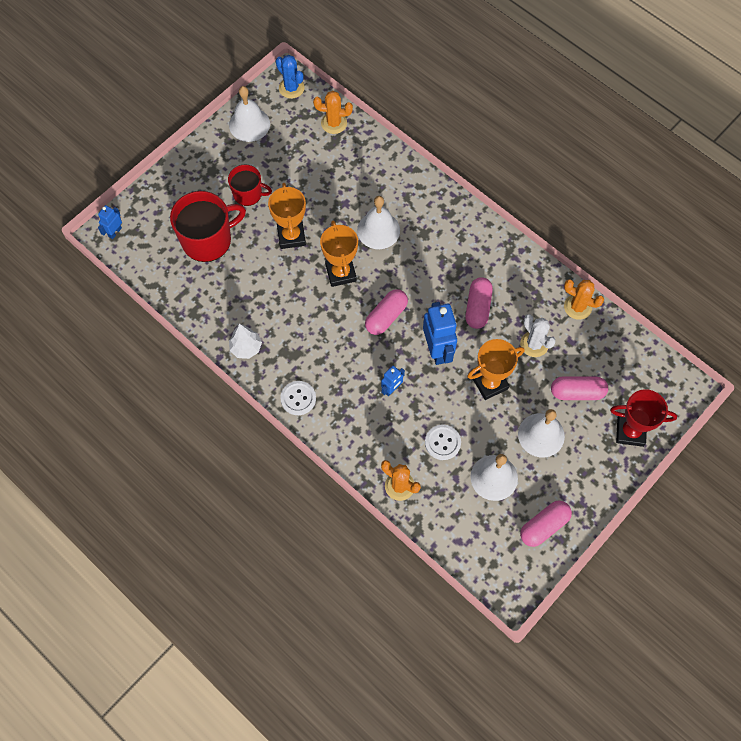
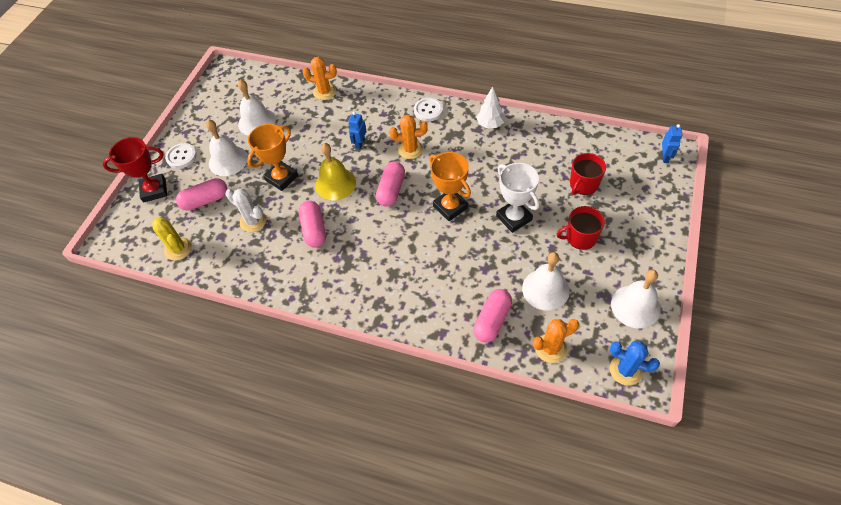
camera: 160 degrees right, 10 degrees down
red mug [170,191,246,262] -> red mug [570,153,606,195], size x0.59
orange trophy [268,183,306,249] -> white trophy [496,163,539,233]
white bell [357,196,400,249] -> white bell moved to [522,252,570,311]
blue robot [423,302,457,365] -> yellow bell [315,143,356,201]
white button [425,424,461,460] -> white button moved to [165,143,197,169]
pink capsule [520,501,572,547] -> pink capsule moved to [473,289,512,343]
orange cactus [564,279,604,320] -> orange cactus moved to [389,115,428,159]
none -> yellow cactus [152,217,192,261]

